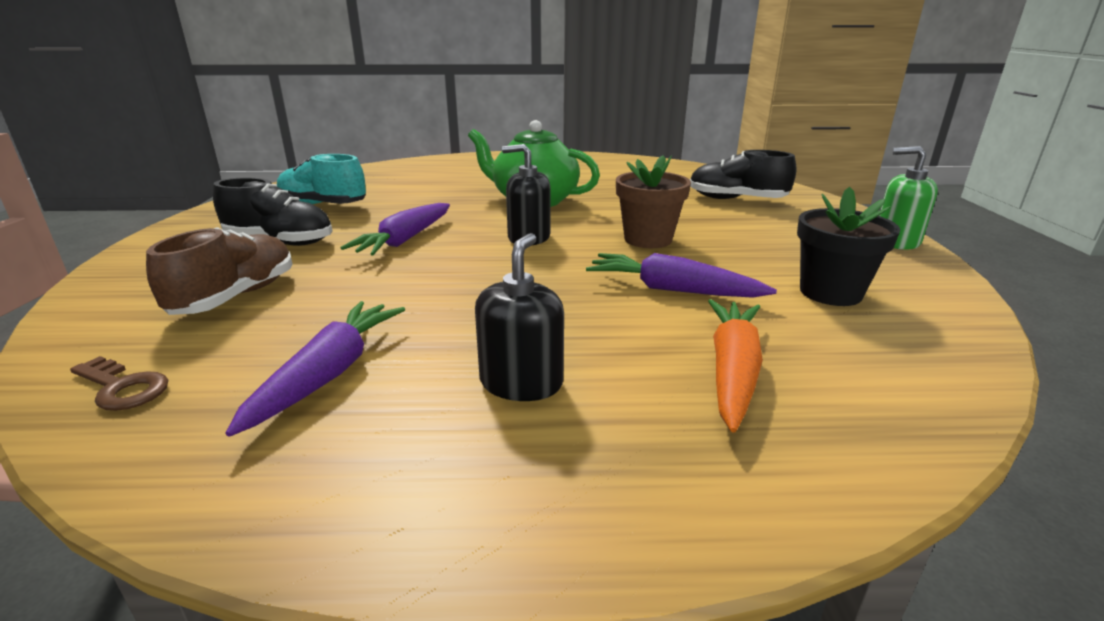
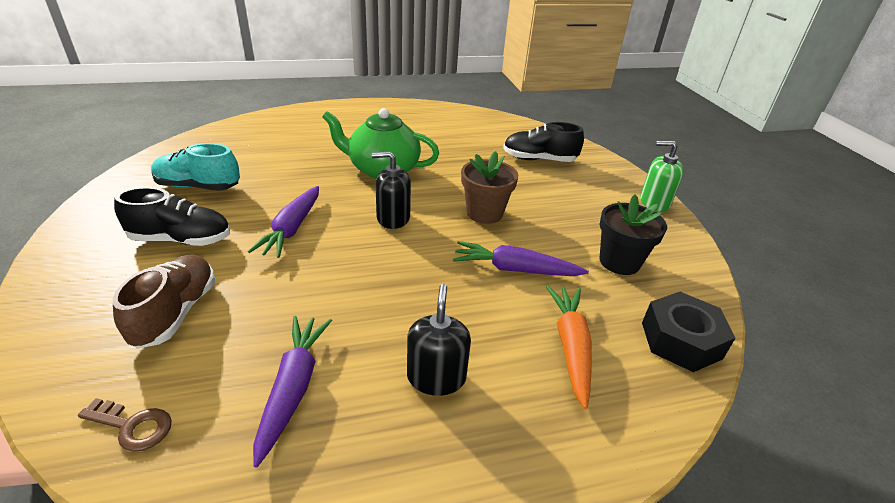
camera: 15 degrees left, 10 degrees up
none -> black nut [642,292,735,372]

